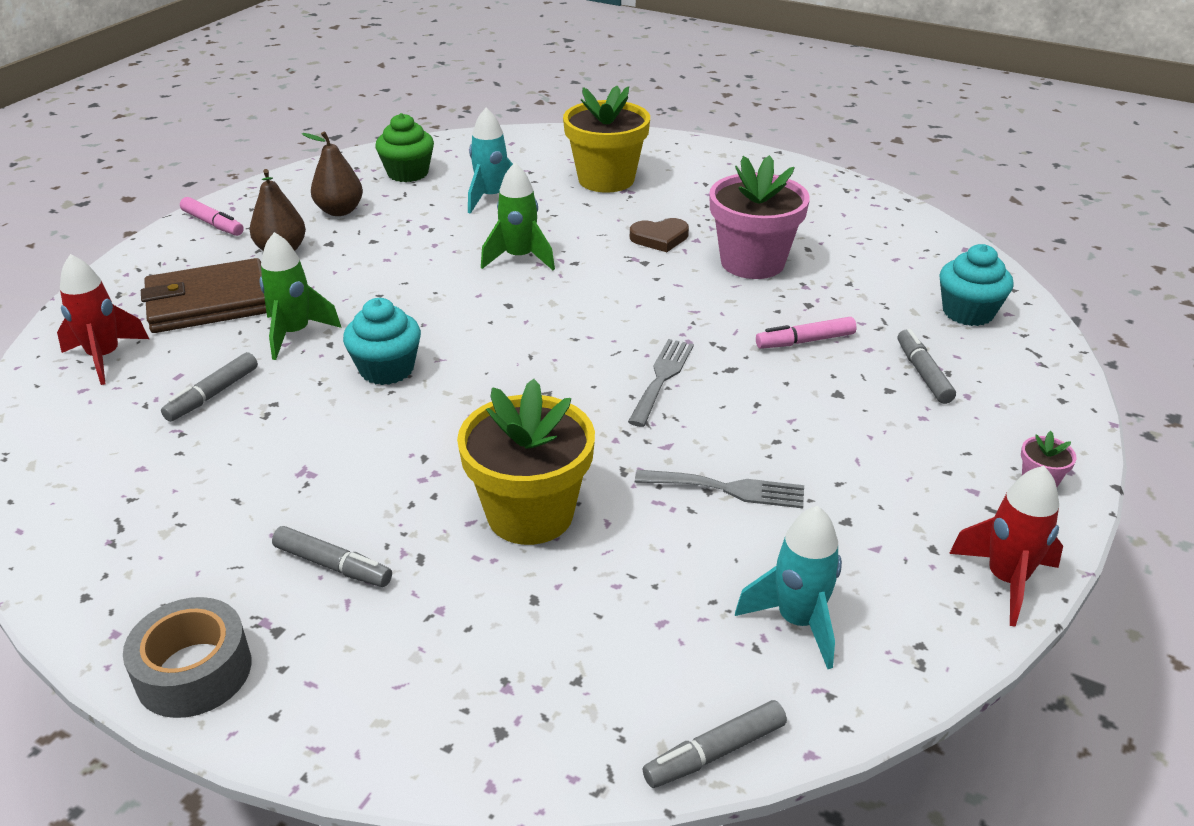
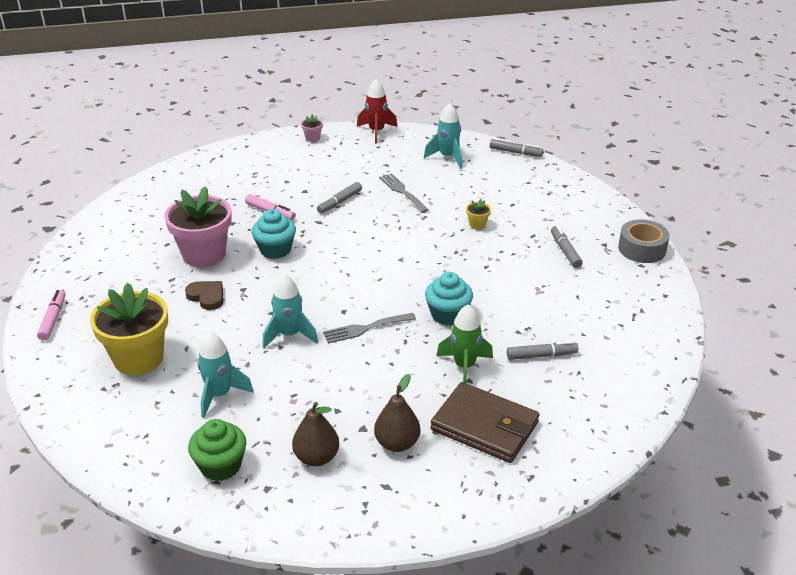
camera: 130 degrees left, 0 degrees up
red rocket [57,254,149,385] -> none
pink marker [180,197,244,236] -> pink marker moved to [37,290,65,341]
yellow flower pot [457,379,595,545] -> yellow flower pot [466,199,491,230], size x0.40
green rocket [481,163,555,270] -> turquoise rocket [262,274,318,348]
grey fork [628,339,694,427] -> grey fork moved to [323,313,416,344]
grey marker [898,329,956,404] -> grey marker moved to [317,182,362,214]
turquoise cupcake [939,244,1014,326] -> turquoise cupcake moved to [252,209,296,259]

